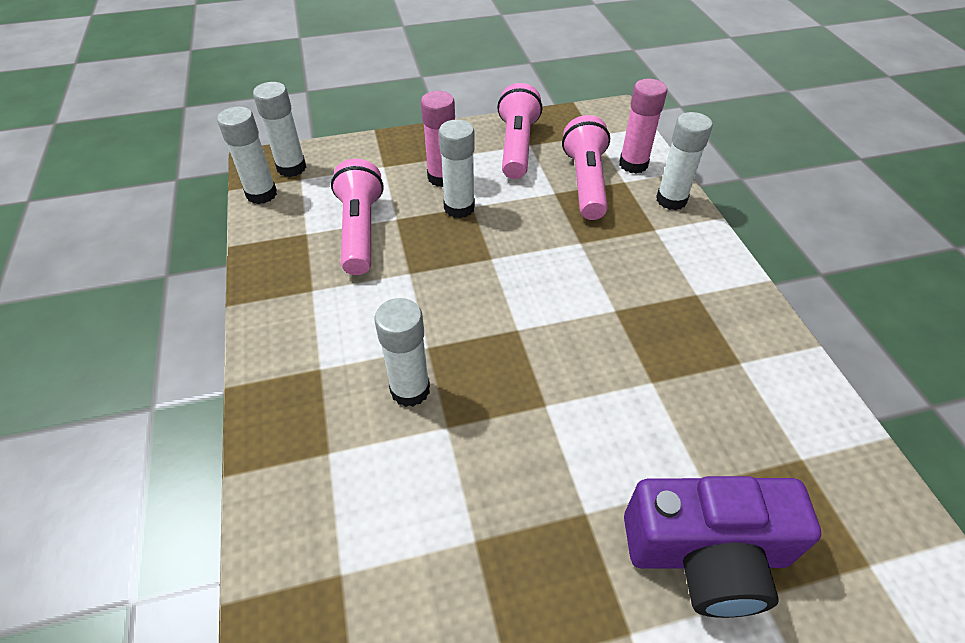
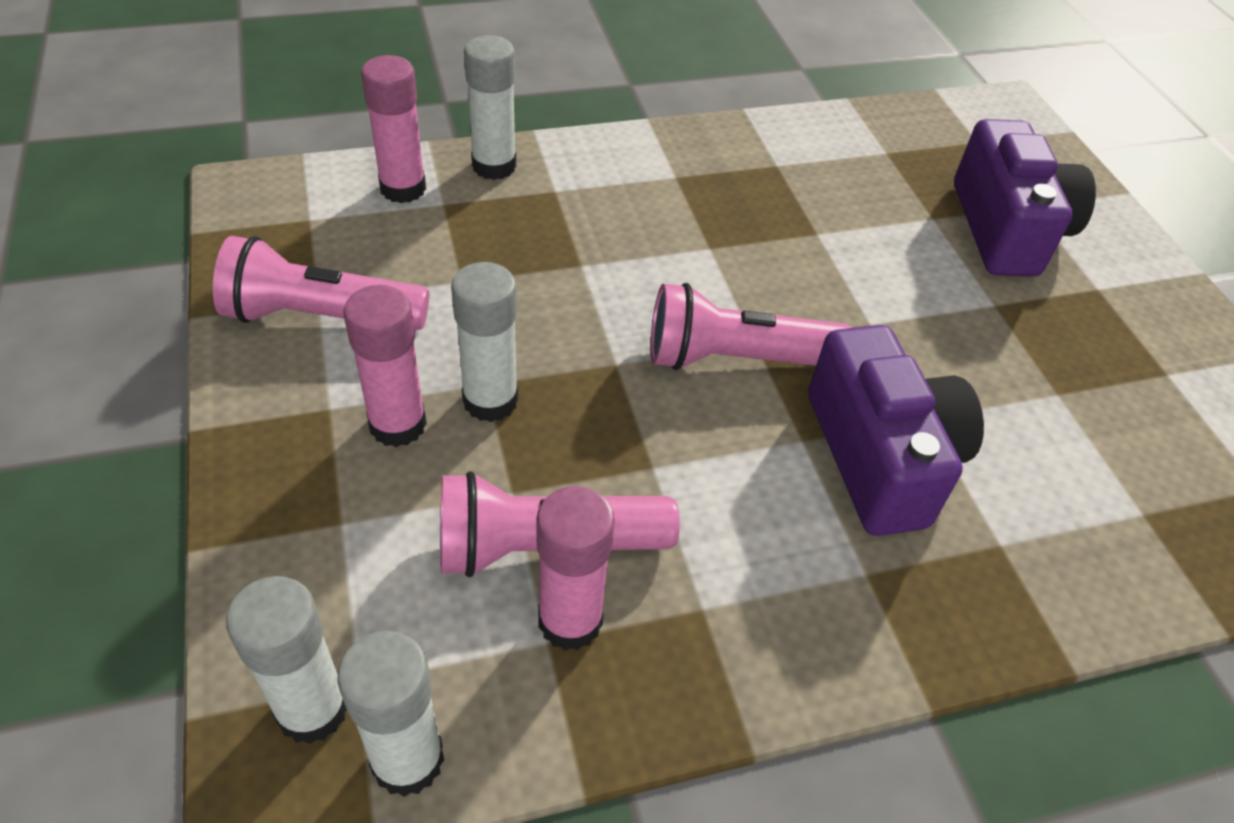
camera: 95 degrees left, 0 degrees up
white glue stick [375,298,430,407] -> purple camera [808,325,984,536]
pink flashlight [562,115,610,220] -> pink flashlight moved to [650,283,852,370]
none -> pink glue stick [536,486,615,651]

